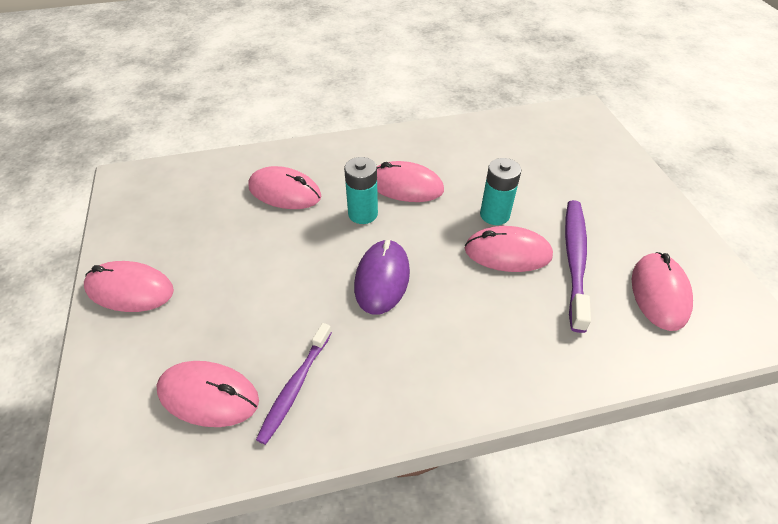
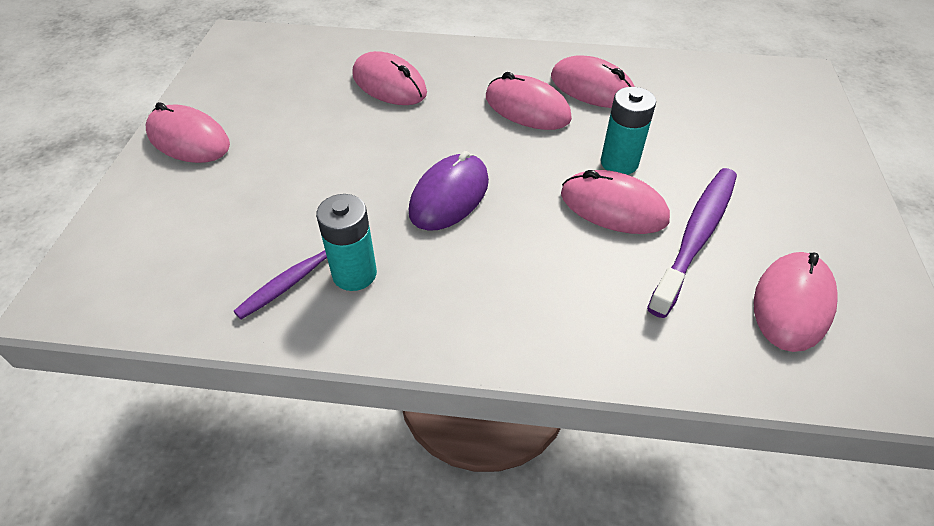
camera: 20 degrees right, 0 degrees up
pink mouse [157,361,259,427] -> pink mouse moved to [551,56,635,108]
turquoise battery [344,157,378,224] -> turquoise battery moved to [316,194,377,291]

